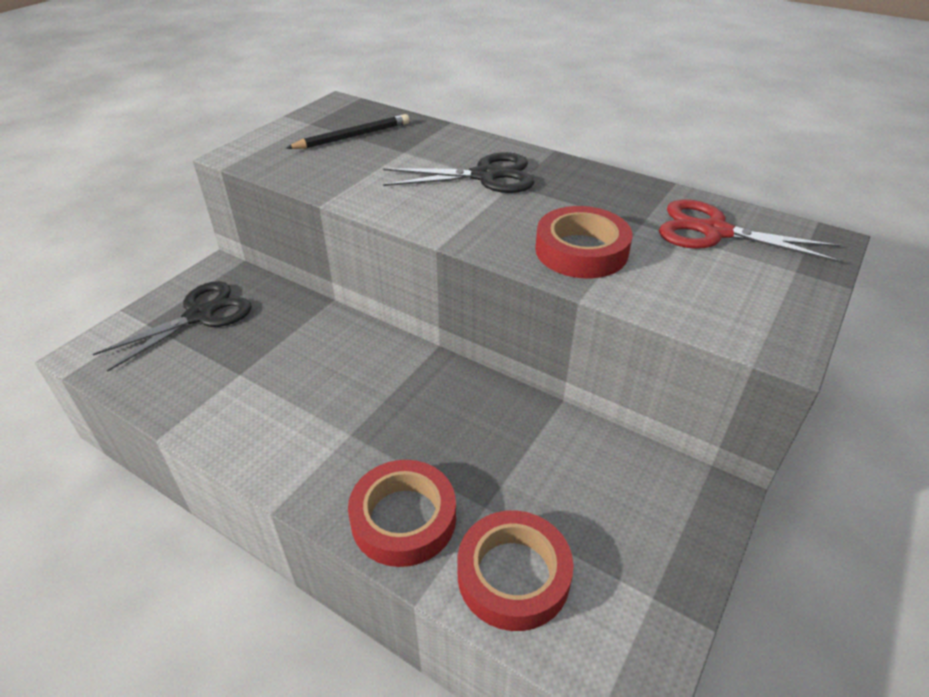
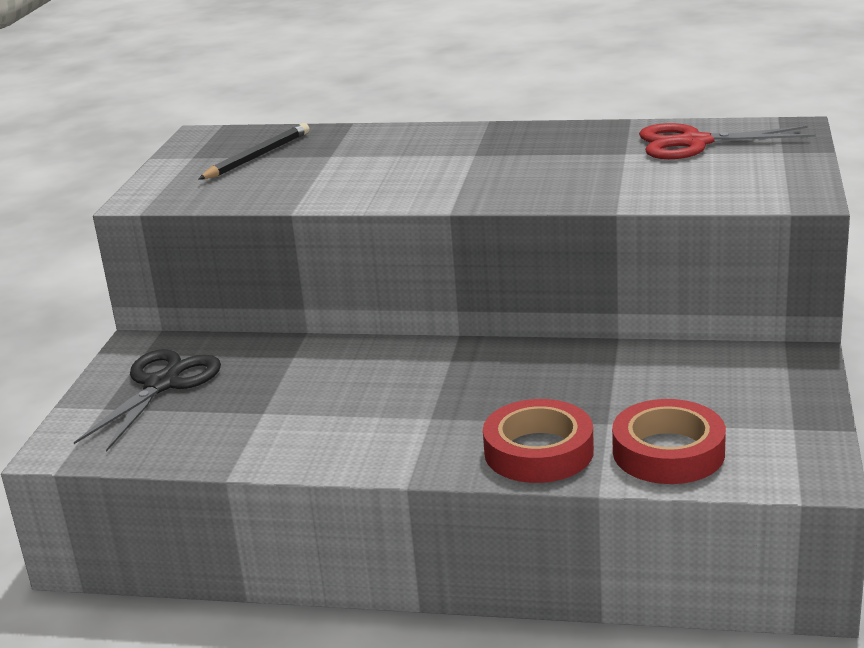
camera: 20 degrees left, 15 degrees down
black scissors [383,152,534,193] -> none
red tape [535,206,632,278] -> none

